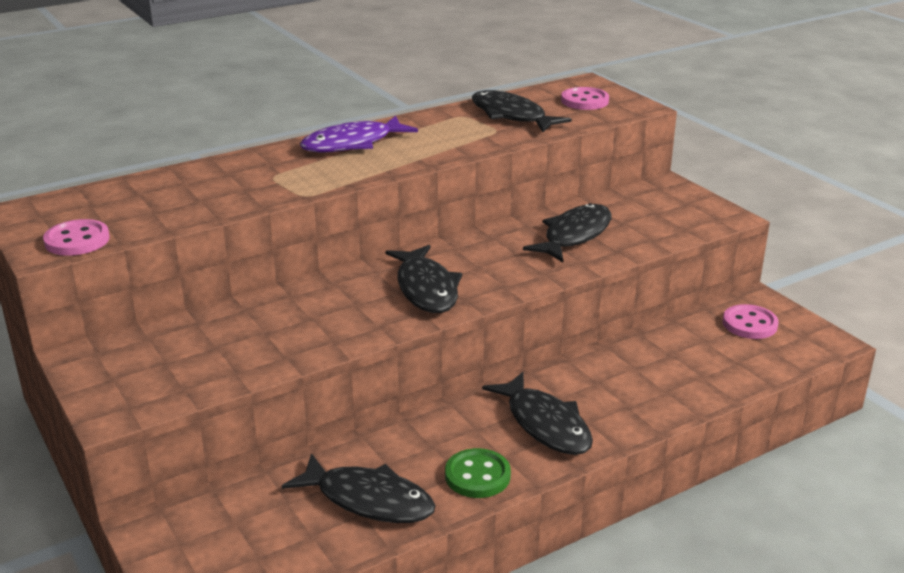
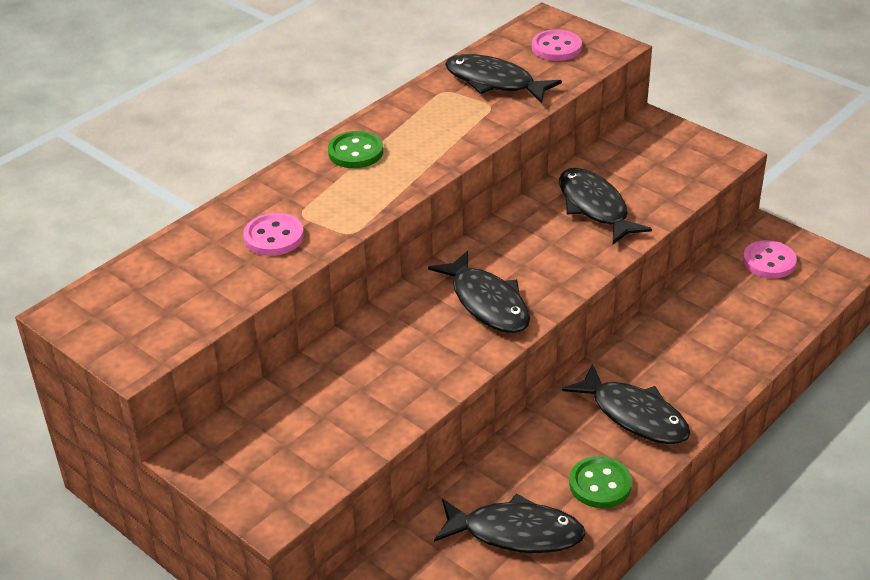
camera: 15 degrees left, 10 degrees up
pink button [43,219,110,256] -> pink button moved to [243,213,304,256]
purple fish [300,116,418,153] -> green button [328,131,383,168]
black fish [523,203,612,262] -> black fish turned 45 degrees counterclockwise [559,168,652,244]

